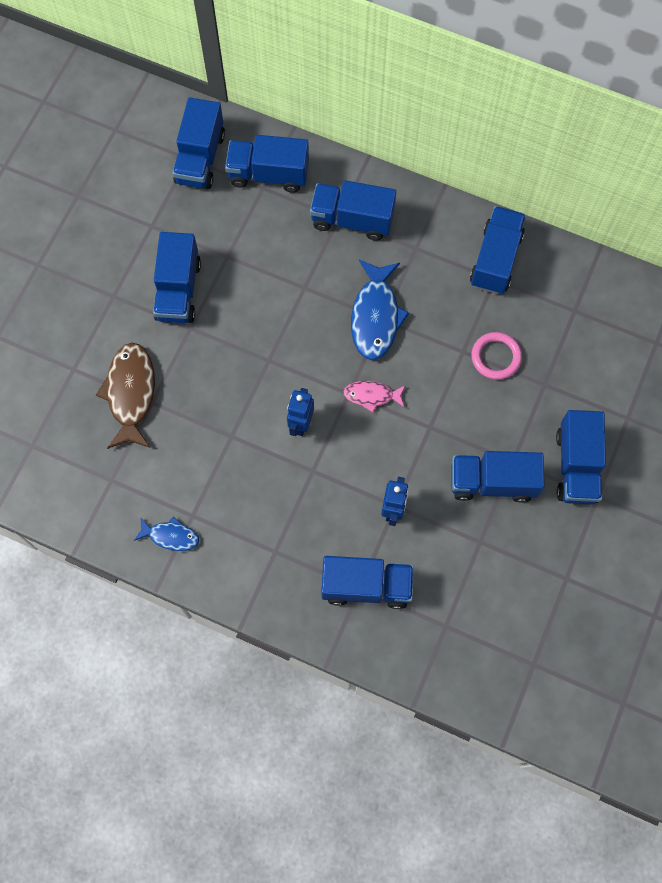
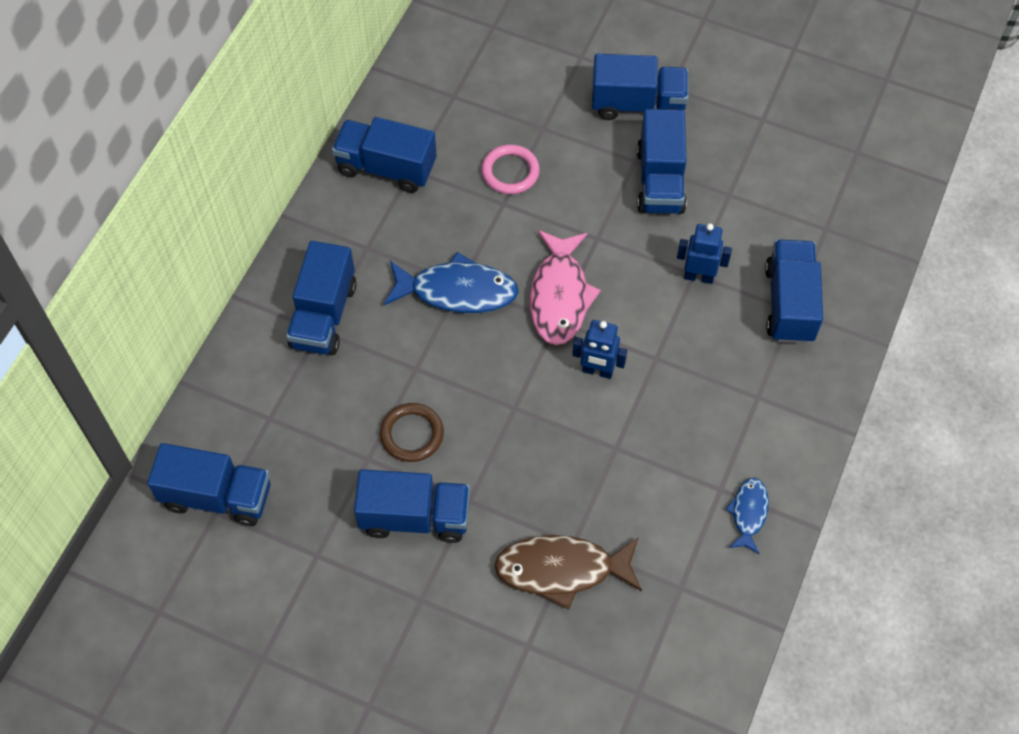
camera: 90 degrees left, 10 degrees down
blue truck [225,135,309,193] -> none
pink fish [344,381,406,412] -> pink fish [530,230,601,345], size x1.80
none -> brown ring [380,403,444,462]

